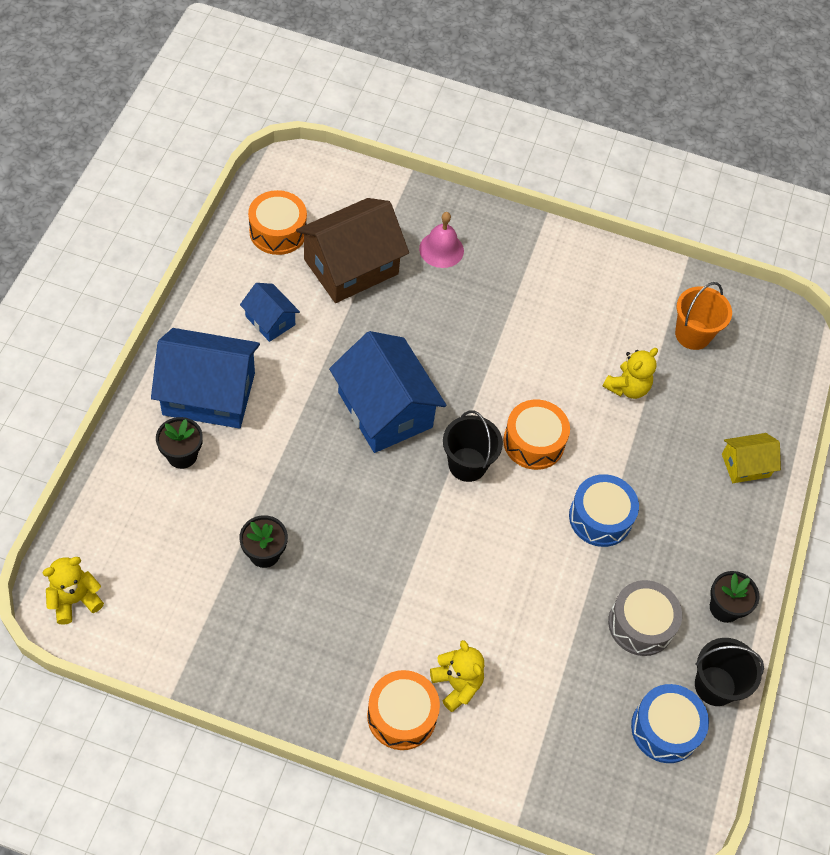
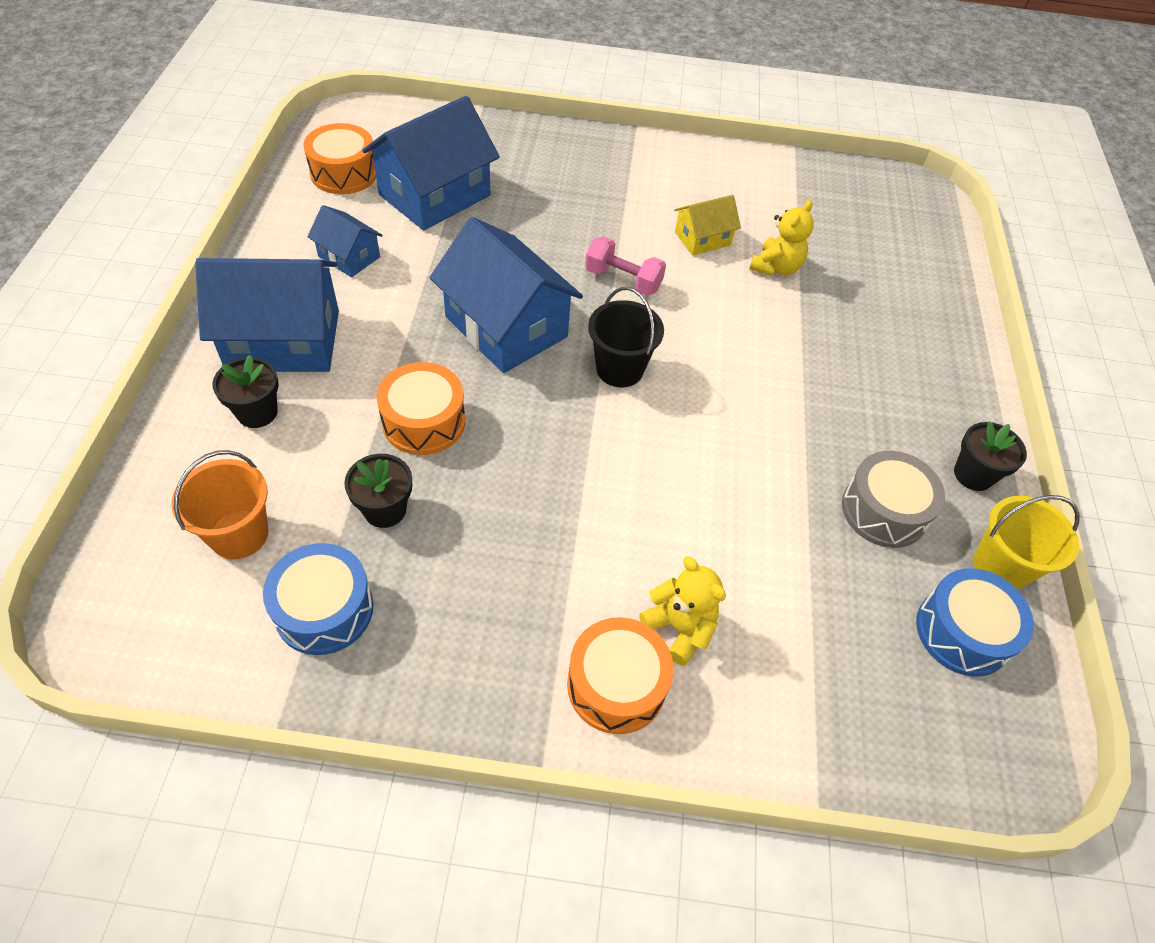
camera: 10 degrees left, 5 degrees down
yellow teddy bear [42,557,104,625] -> none
brown house [296,198,409,303] -> blue house [362,96,500,231]
pink bell [419,212,464,268] -> none
orange drum [503,400,570,470] -> orange drum moved to [377,362,465,455]
blue drum [569,474,639,547] -> blue drum moved to [263,543,374,655]
orange bucket [675,282,732,350] -> orange bucket moved to [172,450,268,559]
black bucket [695,638,764,706] -> yellow bucket [973,495,1080,590]
yellow house [722,433,781,483] -> yellow house moved to [674,195,741,256]
none -> pink dumbbell [585,236,666,296]

